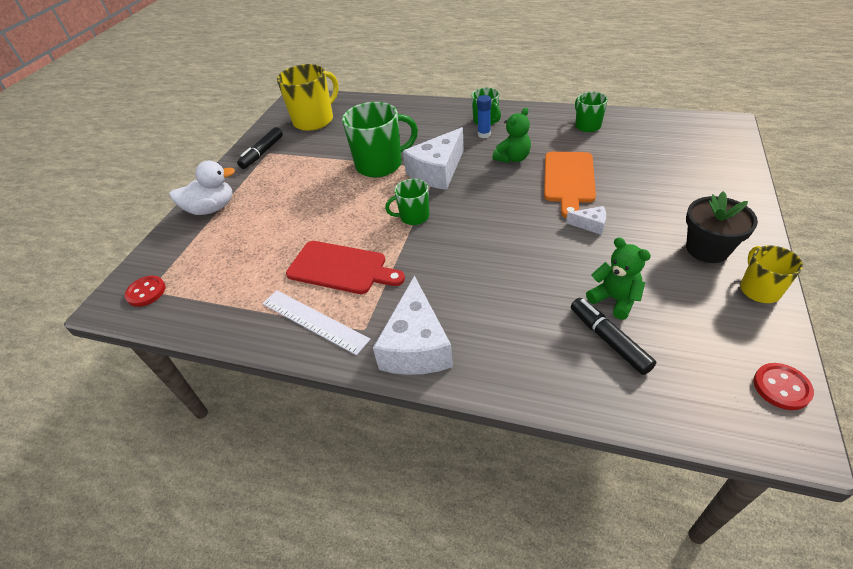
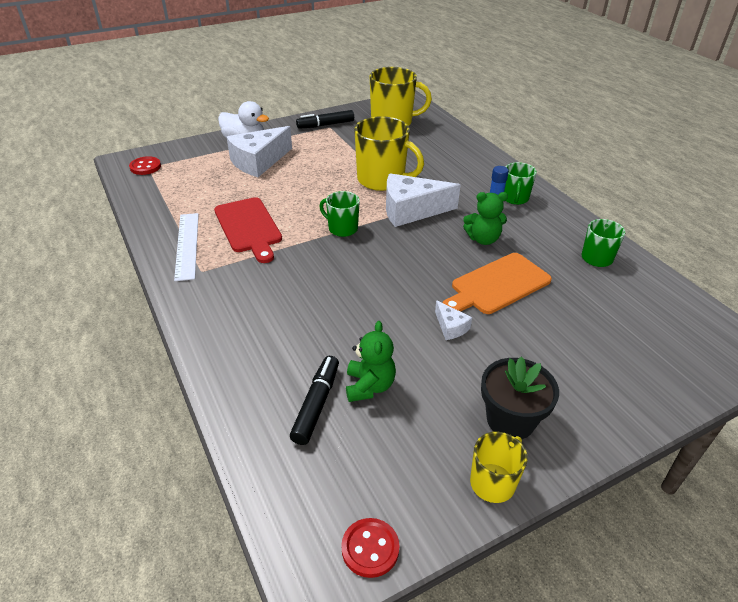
camera: 40 degrees right, 5 degrees down
green mug [342,102,418,178] -> yellow mug [354,116,424,191]
white cheese [373,275,453,375] -> white cheese moved to [227,126,292,177]

